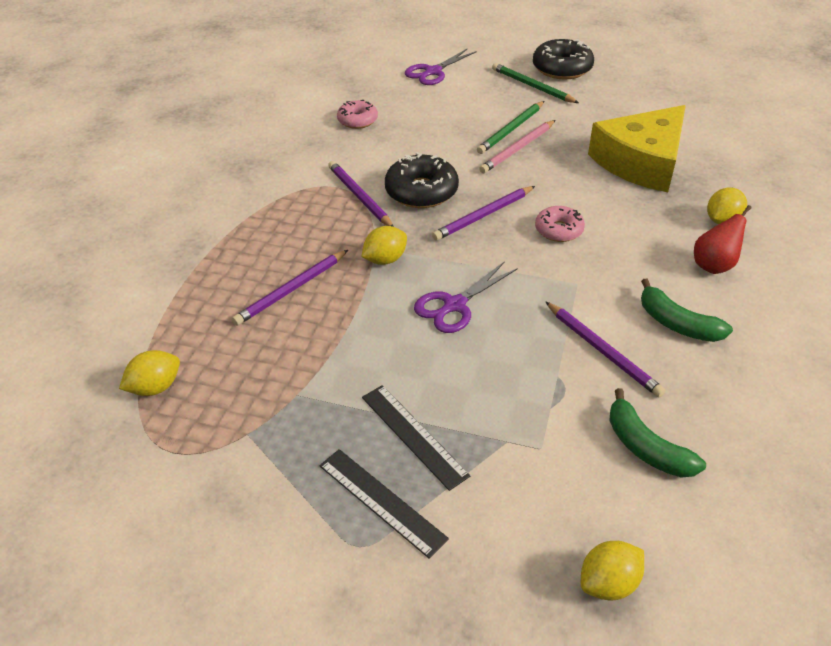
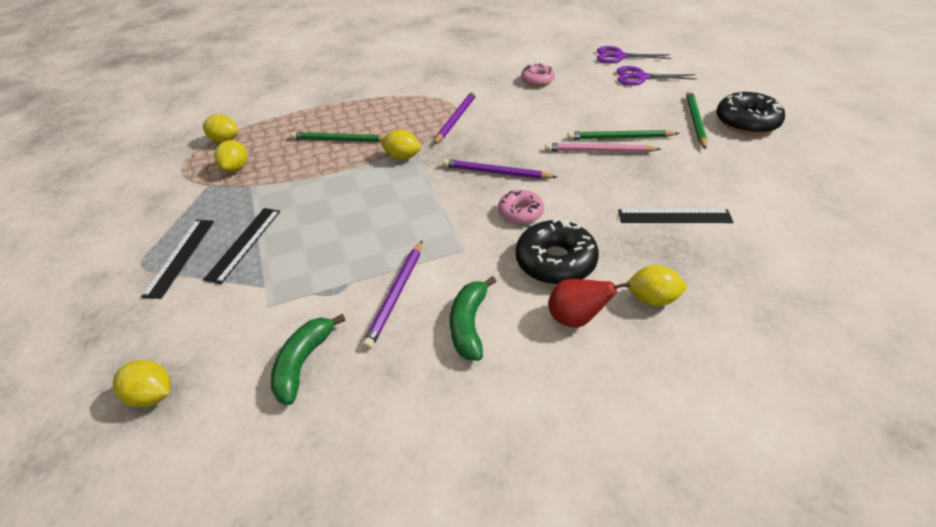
camera: 55 degrees right, 0 degrees up
purple pencil [232,250,348,326] -> green pencil [291,132,385,142]
black donut [385,152,459,208] -> black donut moved to [516,218,599,285]
purple scissors [414,261,518,333] -> purple scissors moved to [597,46,672,63]
yellow cheese [588,105,686,192] -> black ruler [618,209,733,223]
none -> yellow lemon [214,140,247,172]

